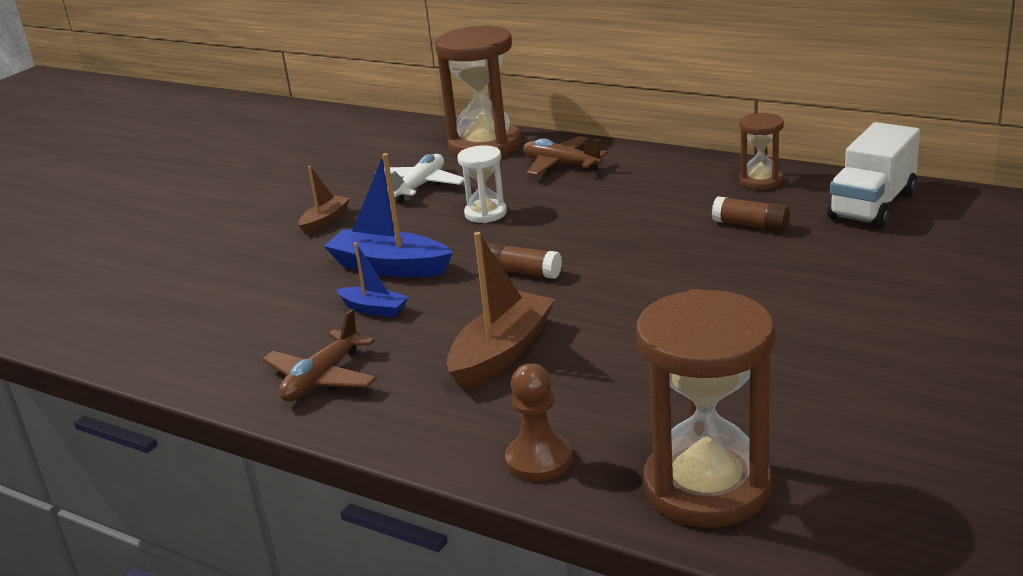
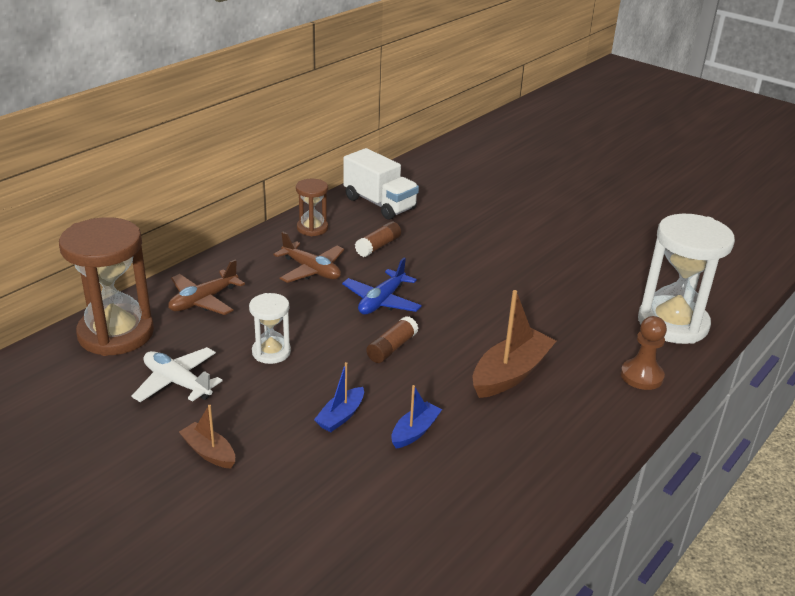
camera: 85 degrees left, 5 degrees up
brown plane [262,309,377,402] -> brown plane moved to [273,232,344,283]
blue boat [324,153,453,277] -> blue boat [314,362,364,432], size x0.56
brown boat [447,232,555,390] -> brown boat turned 90 degrees clockwise [473,290,556,398]
brown hourglass [636,289,775,528] -> white hourglass [638,214,735,344]
none -> blue plane [342,258,422,315]

